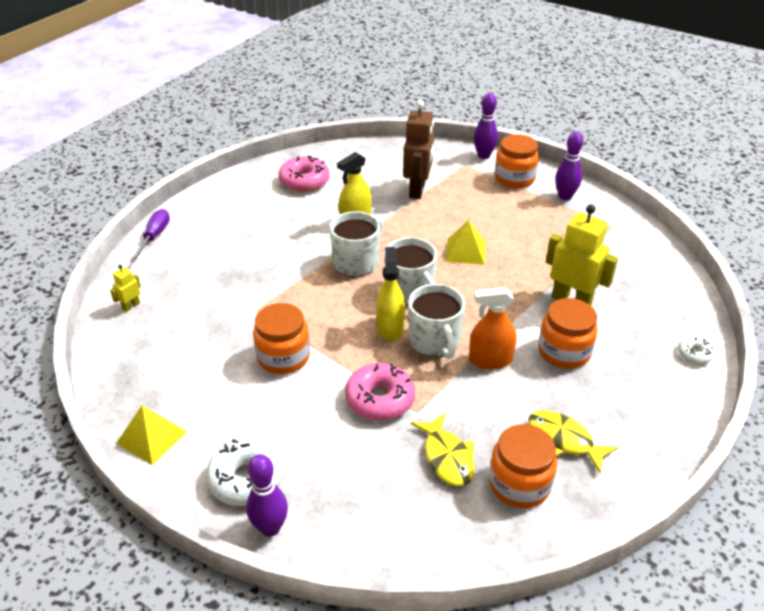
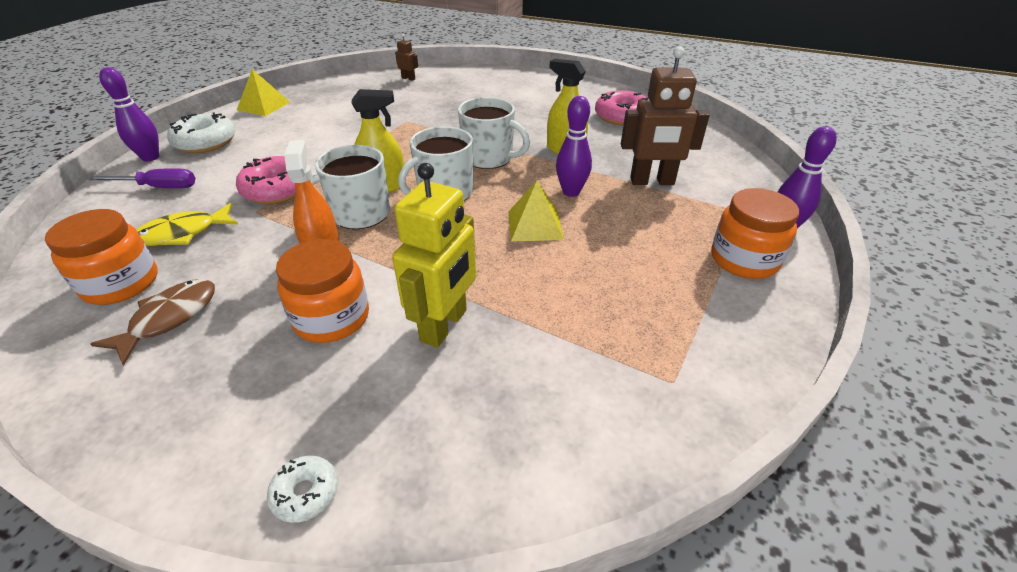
camera: 80 degrees right, 0 degrees up
yellow robot [110,265,141,312] -> brown robot [395,34,418,81]
purple screwdriver [130,209,170,262] -> purple screwdriver moved to [89,168,195,188]
orange jar [253,303,310,374] -> none
yellow fish [528,410,618,473] -> brown fish [90,279,215,365]
purple bowling pin [555,132,584,201] -> purple bowling pin moved to [556,96,592,197]

